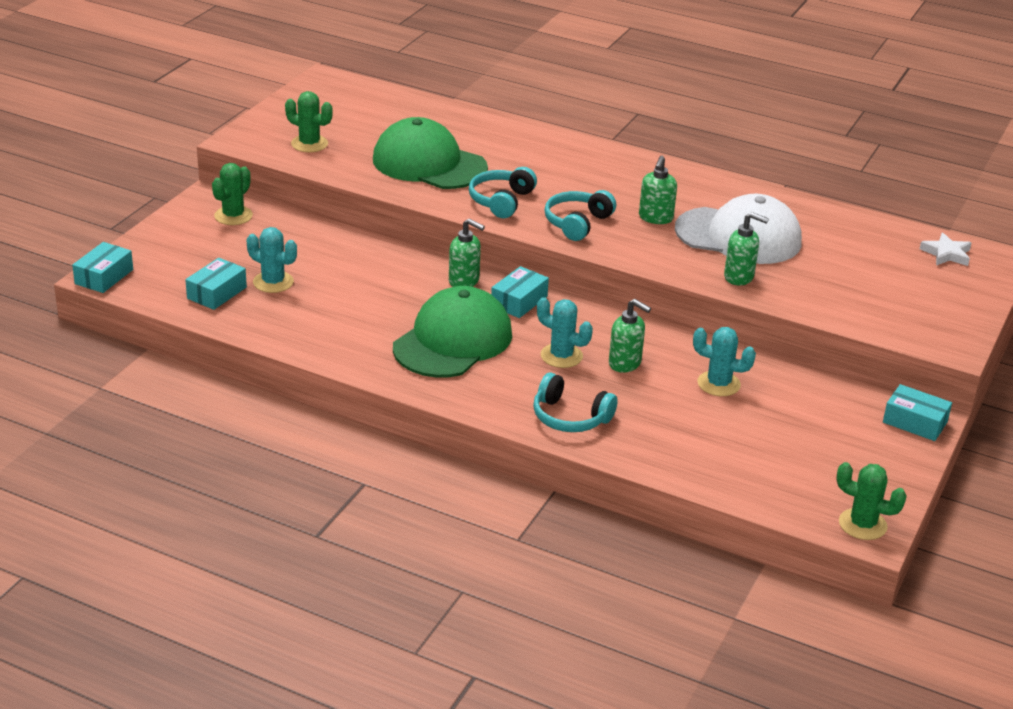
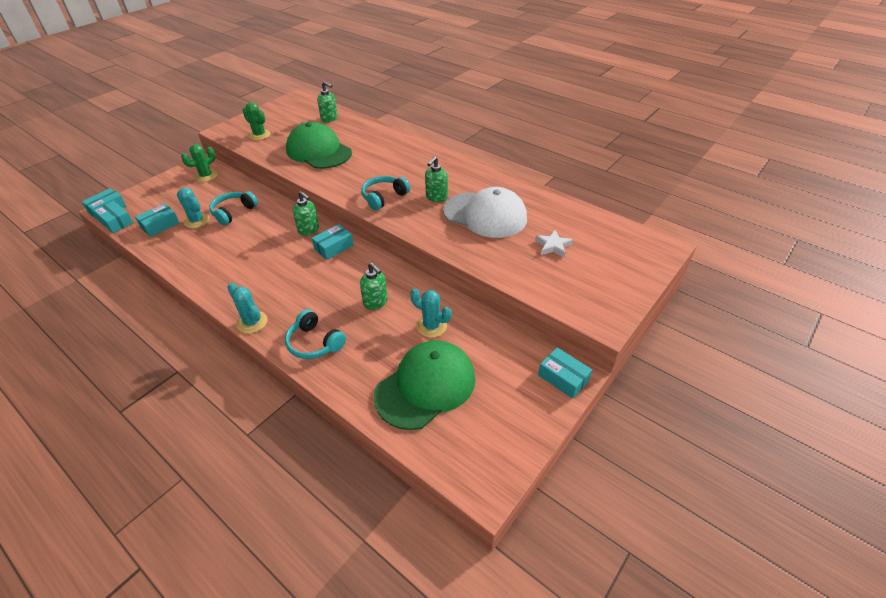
camera: 15 degrees right, 10 degrees up
green cap [393,286,512,378] -> green cap moved to [374,340,476,430]
turquoise headphones [469,167,537,218] -> turquoise headphones moved to [209,191,258,226]
turquoise cactus [537,297,593,368] -> turquoise cactus moved to [227,282,268,334]
green soap dispenser [724,212,769,285] -> green soap dispenser moved to [317,81,338,123]
green cactus [836,462,907,540] -> none
white star [920,233,971,266] -> white star moved to [535,230,573,257]
none -> turquoise box [93,201,133,233]

